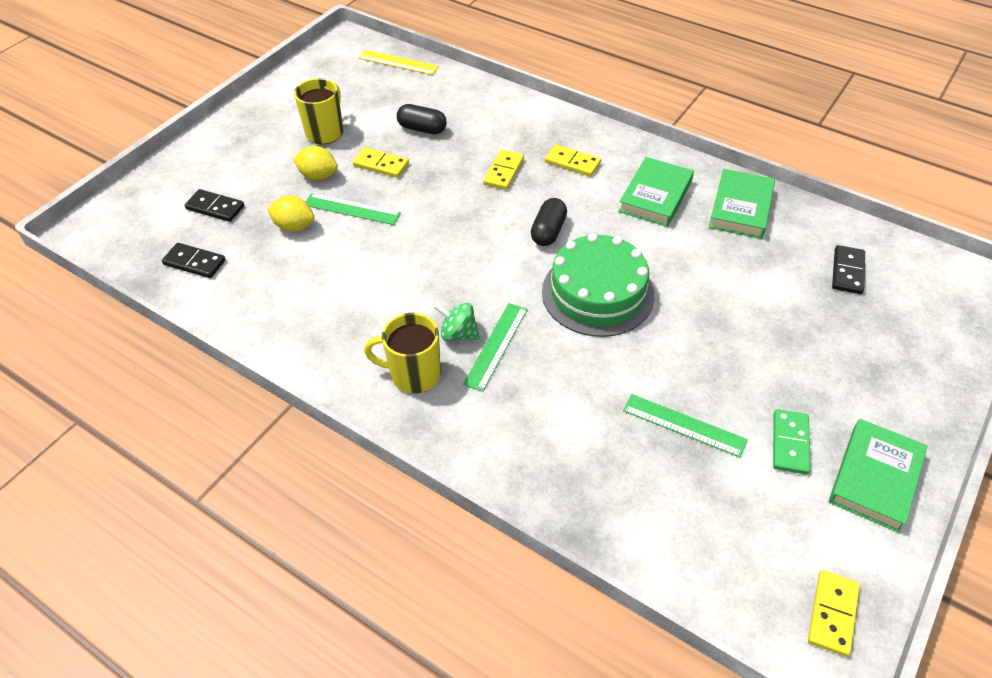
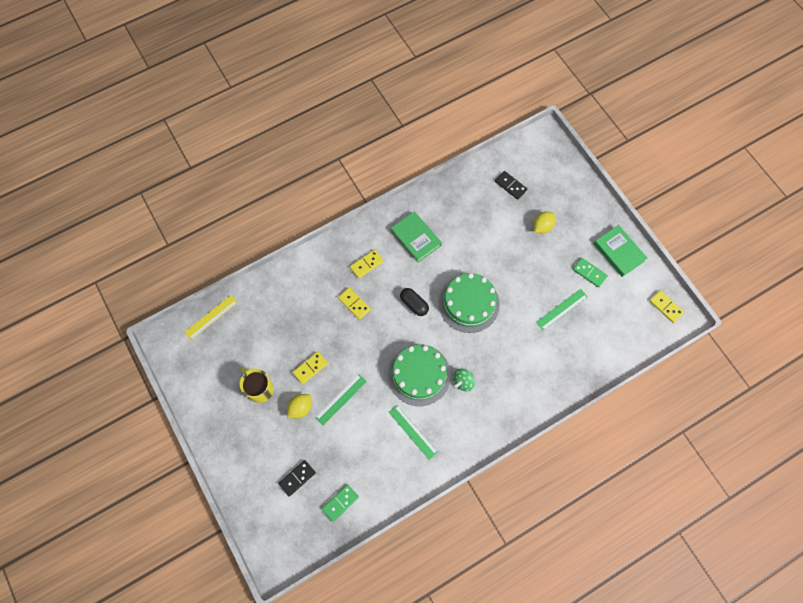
camera: 65 degrees left, 20 degrees up
black domino [162,243,226,278] -> green domino [322,484,359,522]
yellow lemon [267,196,315,232] -> yellow lemon moved to [533,211,556,233]
yellow mug [364,313,441,393] -> none
black capsule [397,104,447,134] -> none
green ruler [463,303,527,392] -> green ruler moved to [389,405,438,460]
green book [709,169,775,239] -> none
none -> green cake [388,344,451,406]

